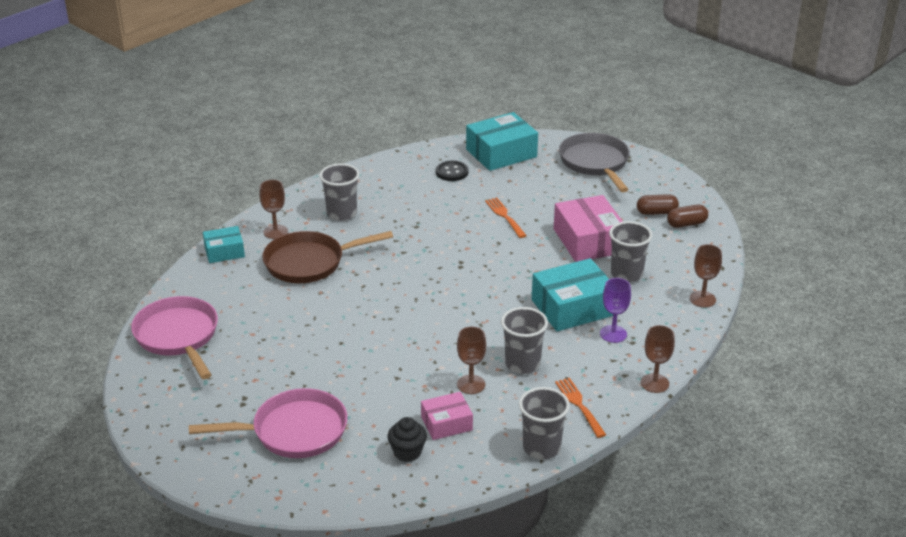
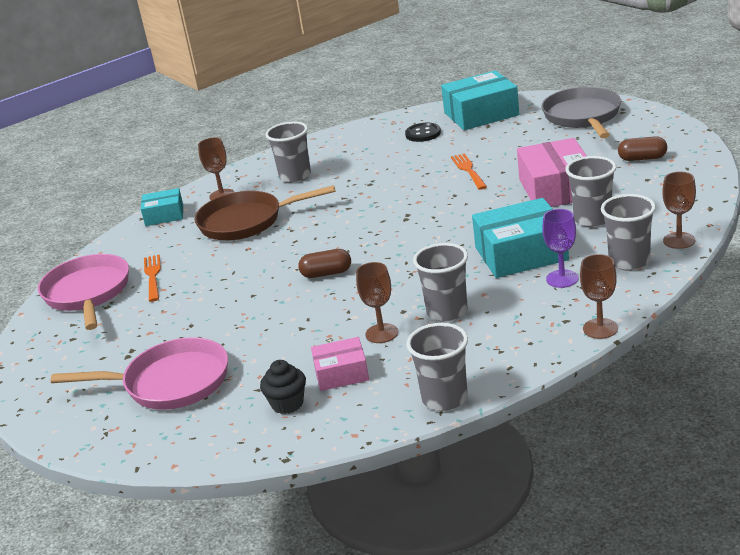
camera: 15 degrees right, 5 degrees down
orange fork [555,378,606,438] -> orange fork moved to [144,255,161,302]
brown capsule [667,205,708,228] -> brown capsule moved to [298,249,351,278]
none -> grey cup [601,194,656,271]

